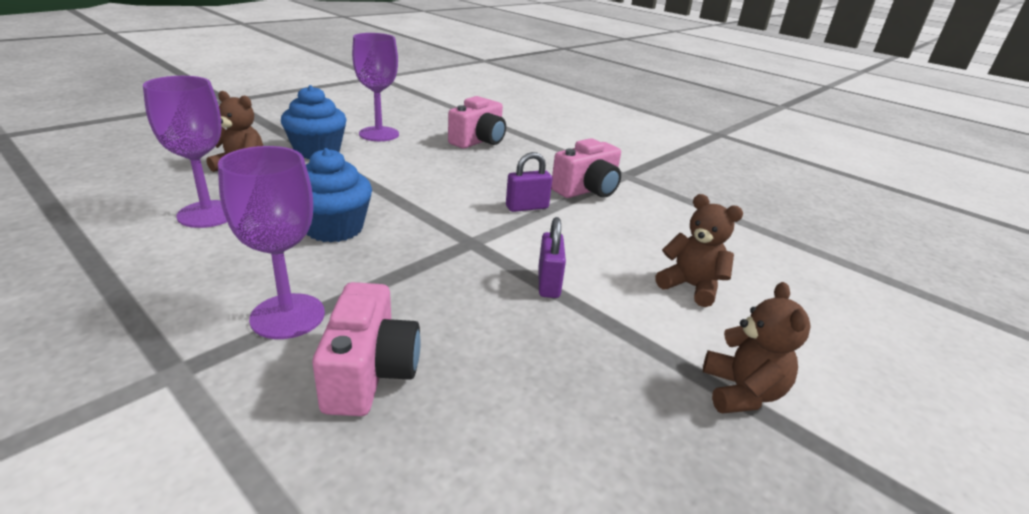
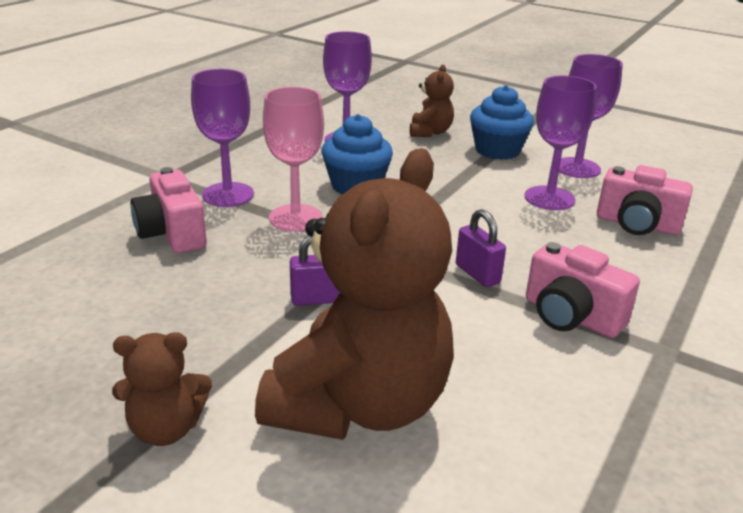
camera: 80 degrees right, 0 degrees up
pink camera [313,282,421,416] -> pink camera turned 75 degrees clockwise [131,167,207,253]
brown teddy bear [655,194,743,307] -> brown teddy bear [255,148,454,440], size x2.17
none -> pink goblet [263,87,324,232]
none -> purple goblet [525,76,597,210]

